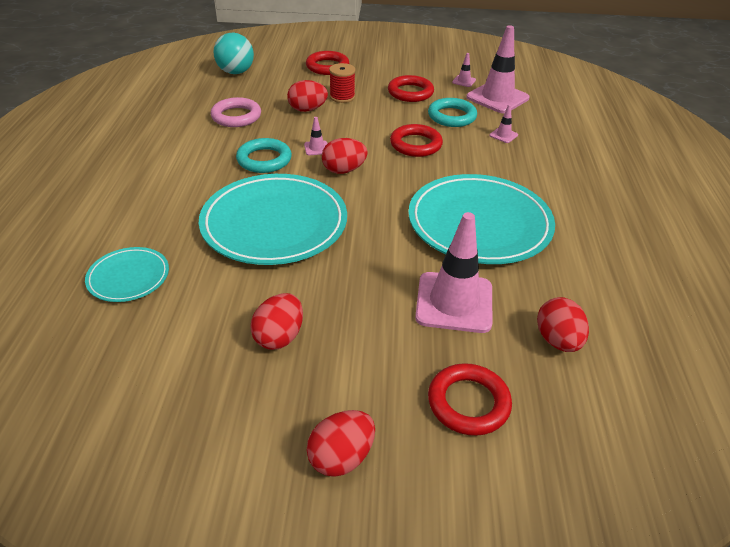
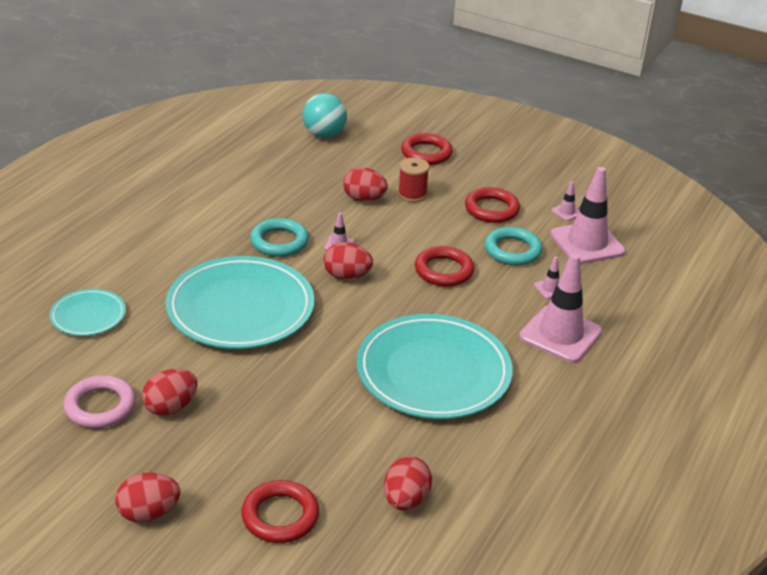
camera: 25 degrees right, 5 degrees down
pink ring [211,97,261,127] -> pink ring moved to [63,375,136,428]
pink traffic cone [415,212,492,333] -> pink traffic cone moved to [519,253,602,363]

